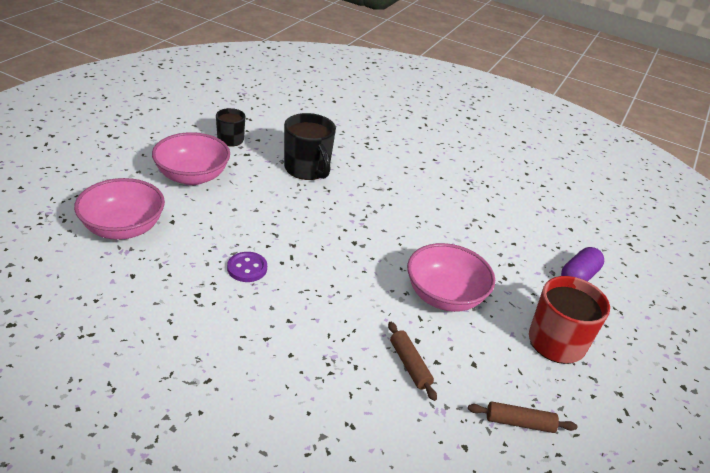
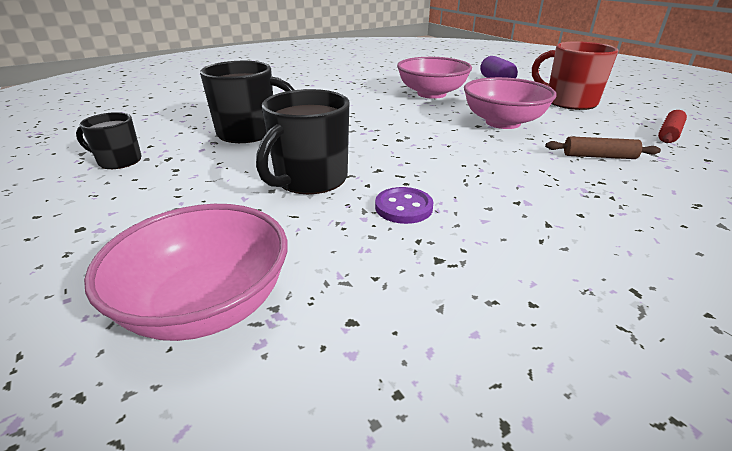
camera: 55 degrees left, 5 degrees down
pink bowl [152,132,230,185] -> pink bowl moved to [397,57,472,99]
brown rolling pin [468,401,577,433] -> red rolling pin [658,110,687,143]
none -> black mug [256,89,349,194]

